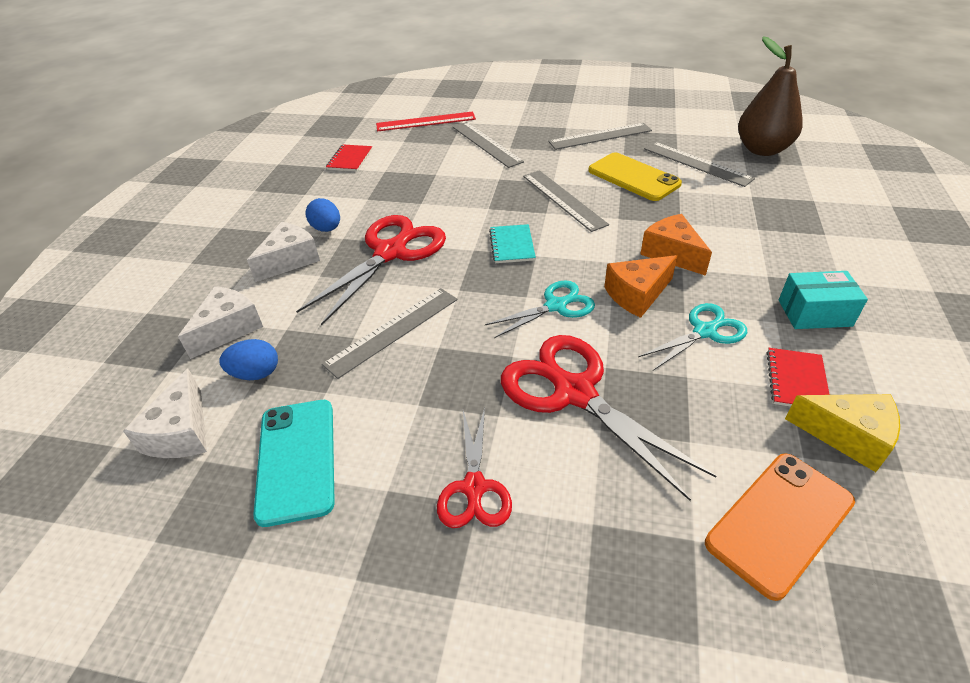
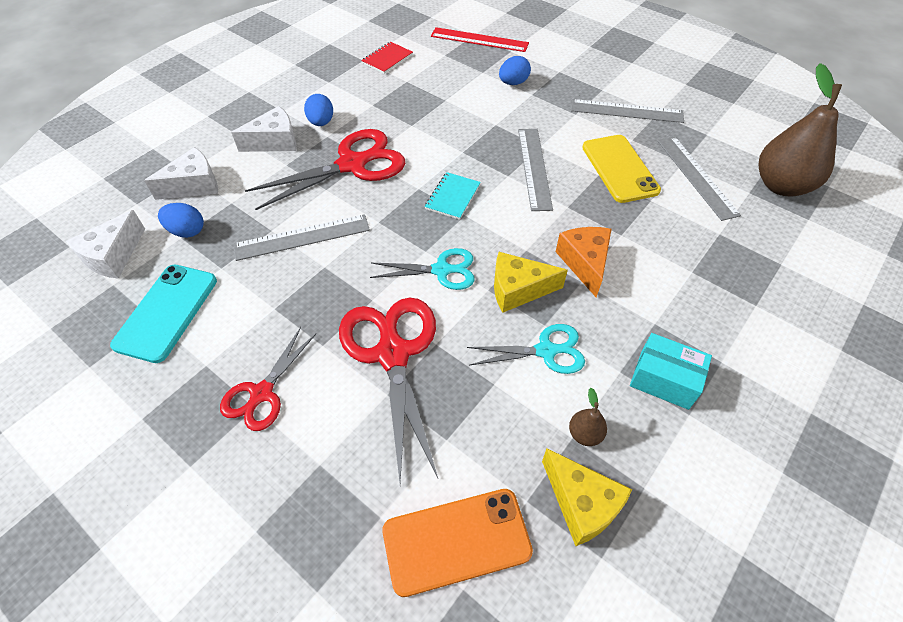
camera: 25 degrees right, 10 degrees up
grey ruler [453,122,524,168] -> blue egg [499,56,531,85]
orange cheese [604,255,677,318] -> yellow cheese [494,252,568,313]
red notebook [767,348,830,407] -> brown pear [569,388,607,446]

